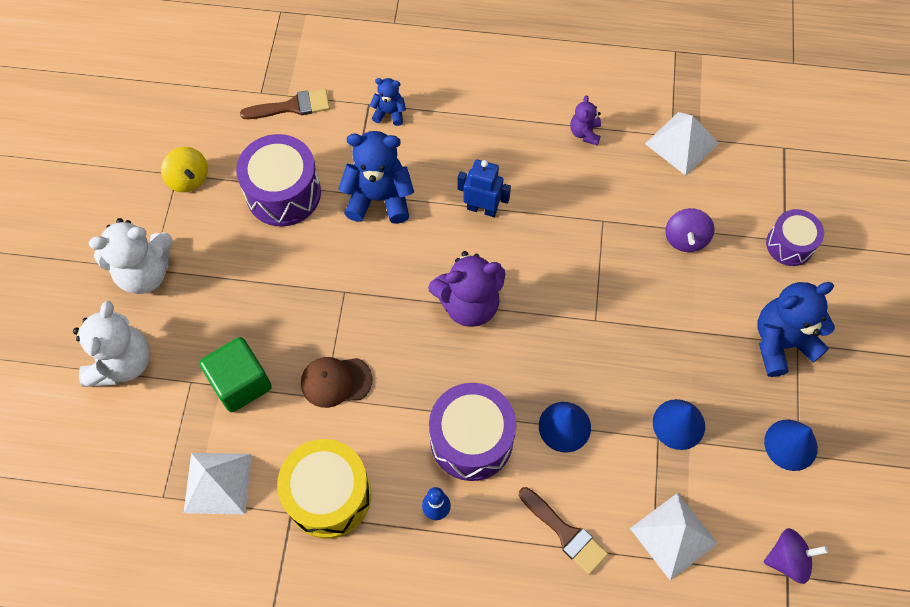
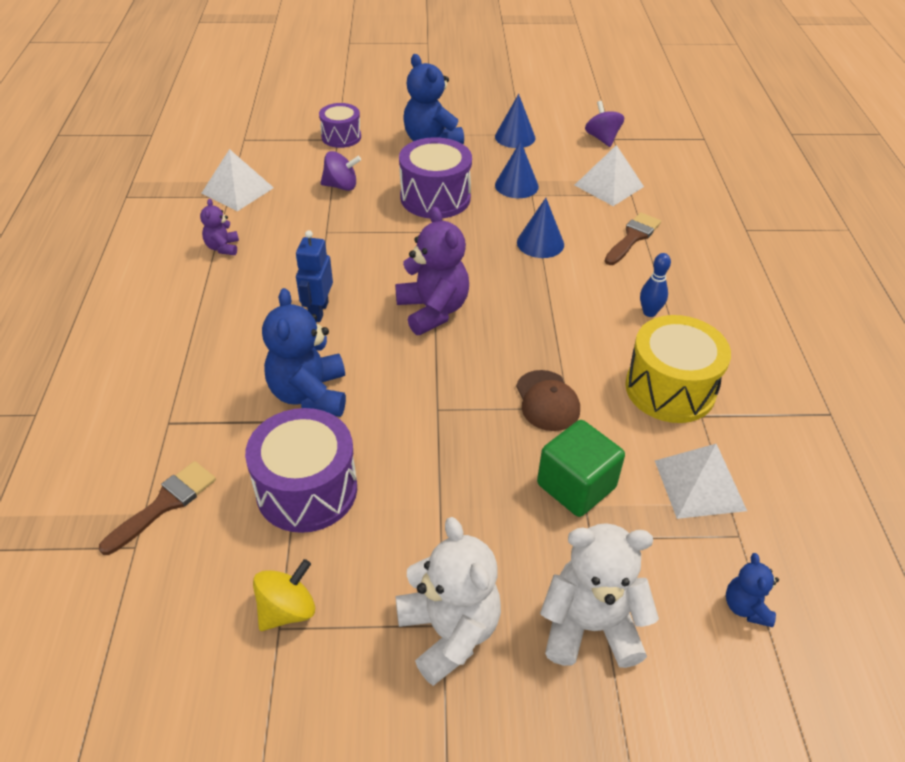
camera: 100 degrees left, 20 degrees down
brown brush [240,89,330,119] -> brown brush turned 60 degrees clockwise [99,461,216,555]
blue teddy bear [370,78,406,126] -> blue teddy bear moved to [726,553,779,627]
purple drum [429,383,516,481] -> purple drum moved to [399,137,472,218]
purple teddy bear [570,95,601,146] -> purple teddy bear turned 90 degrees clockwise [200,199,239,255]

